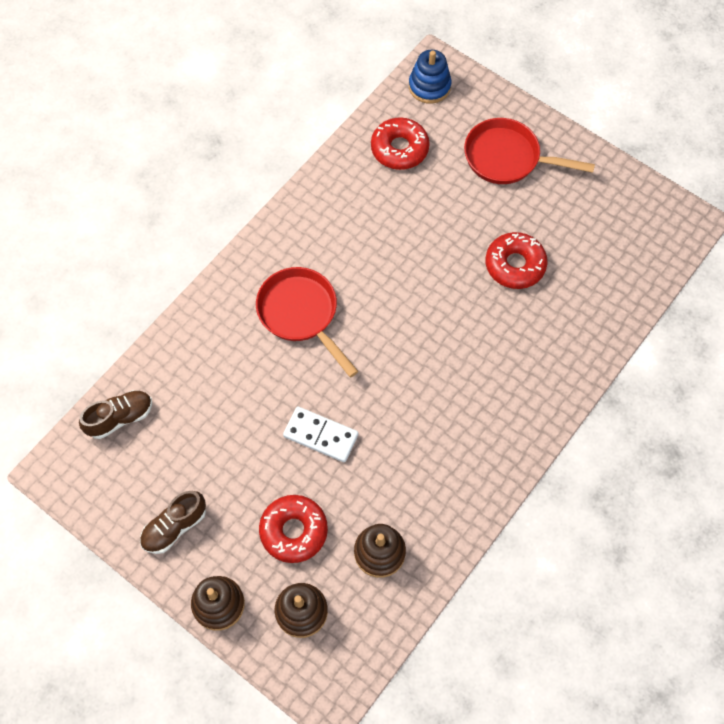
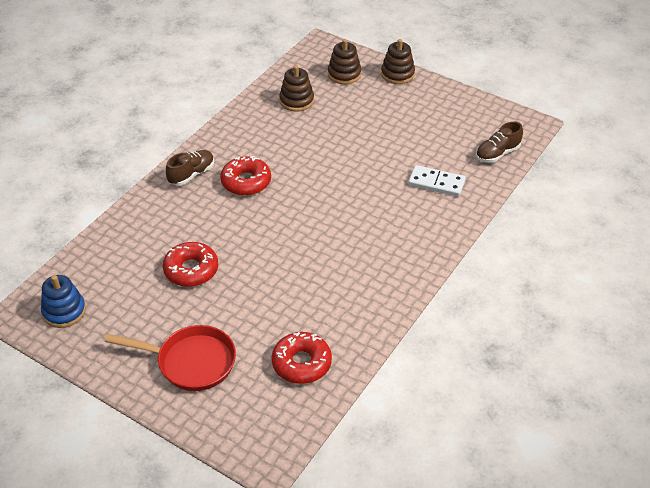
camera: 175 degrees right, 20 degrees down
brown shoe [140,491,206,554] -> brown shoe moved to [166,150,214,186]
red pan [256,267,358,377] -> none
red donut [259,495,328,563] -> red donut moved to [220,156,271,196]
white domino [283,406,358,462] -> white domino moved to [408,165,466,197]
blue stacking toy [409,50,452,104] -> blue stacking toy moved to [41,275,86,328]

